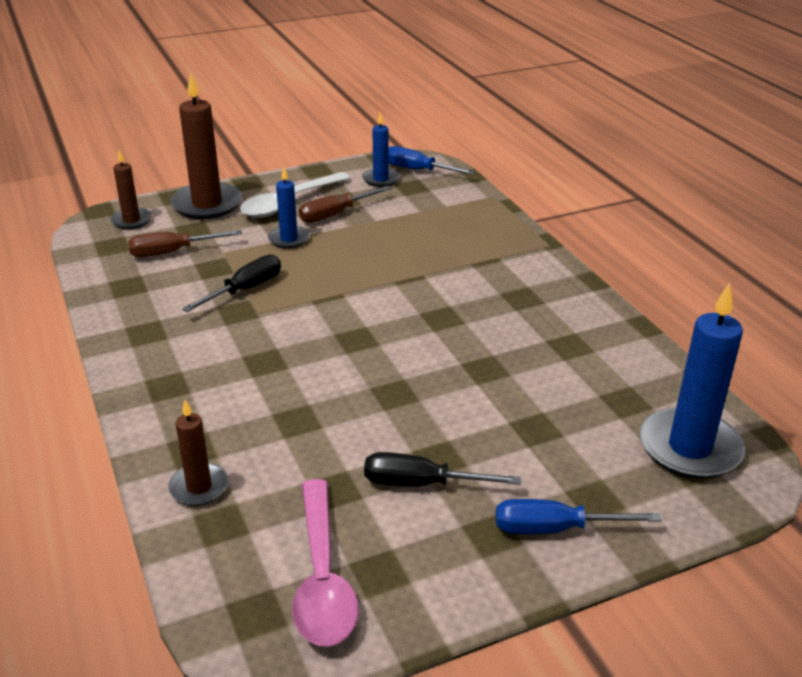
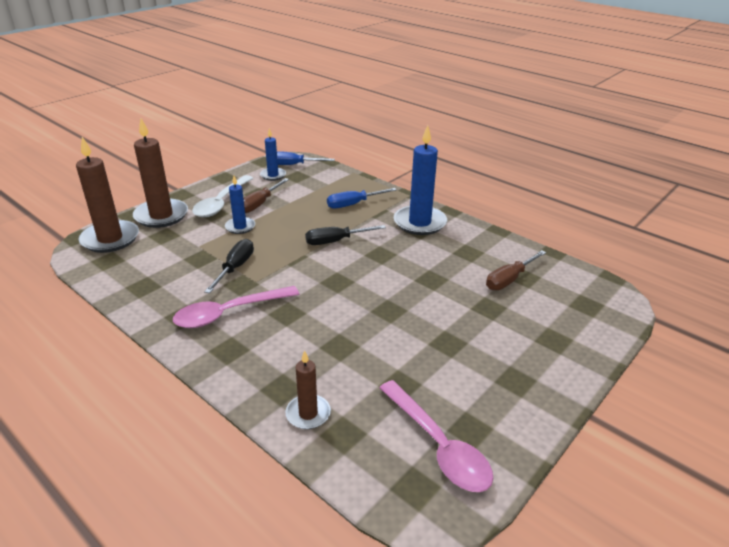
camera: 25 degrees left, 0 degrees up
brown candle [110,150,152,229] -> brown candle [76,137,139,253], size x1.81
brown screwdriver [128,230,242,257] -> brown screwdriver moved to [486,250,546,290]
black screwdriver [364,452,521,487] -> black screwdriver moved to [305,225,386,245]
blue screwdriver [496,499,662,534] -> blue screwdriver moved to [327,188,397,209]
blue candle [640,283,745,479] -> blue candle moved to [394,125,447,235]
none -> pink spoon [173,286,299,328]

